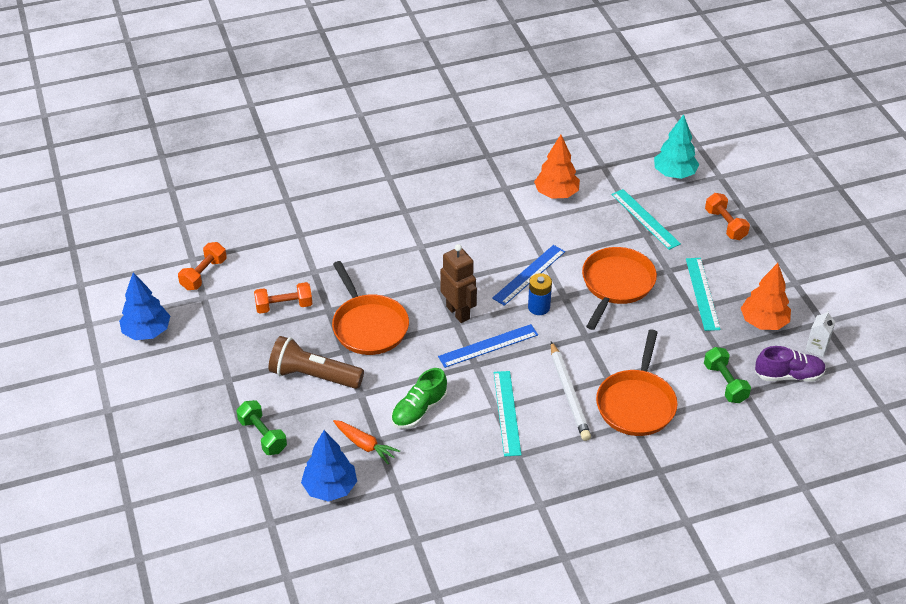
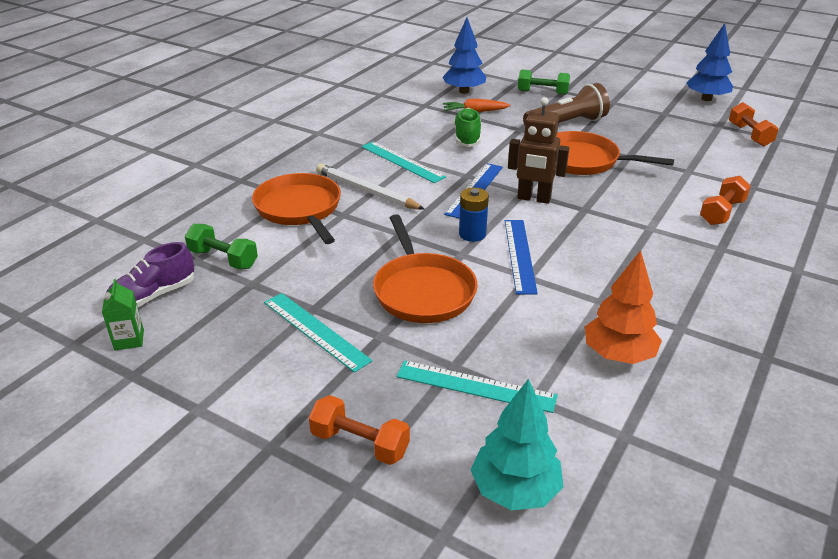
camera: 140 degrees right, 10 degrees down
orange dumbbell [254,282,312,314] -> orange dumbbell moved to [700,176,751,225]
orange tree [741,263,791,330] -> none
white carton [805,310,835,357] -> green carton [102,279,144,350]

